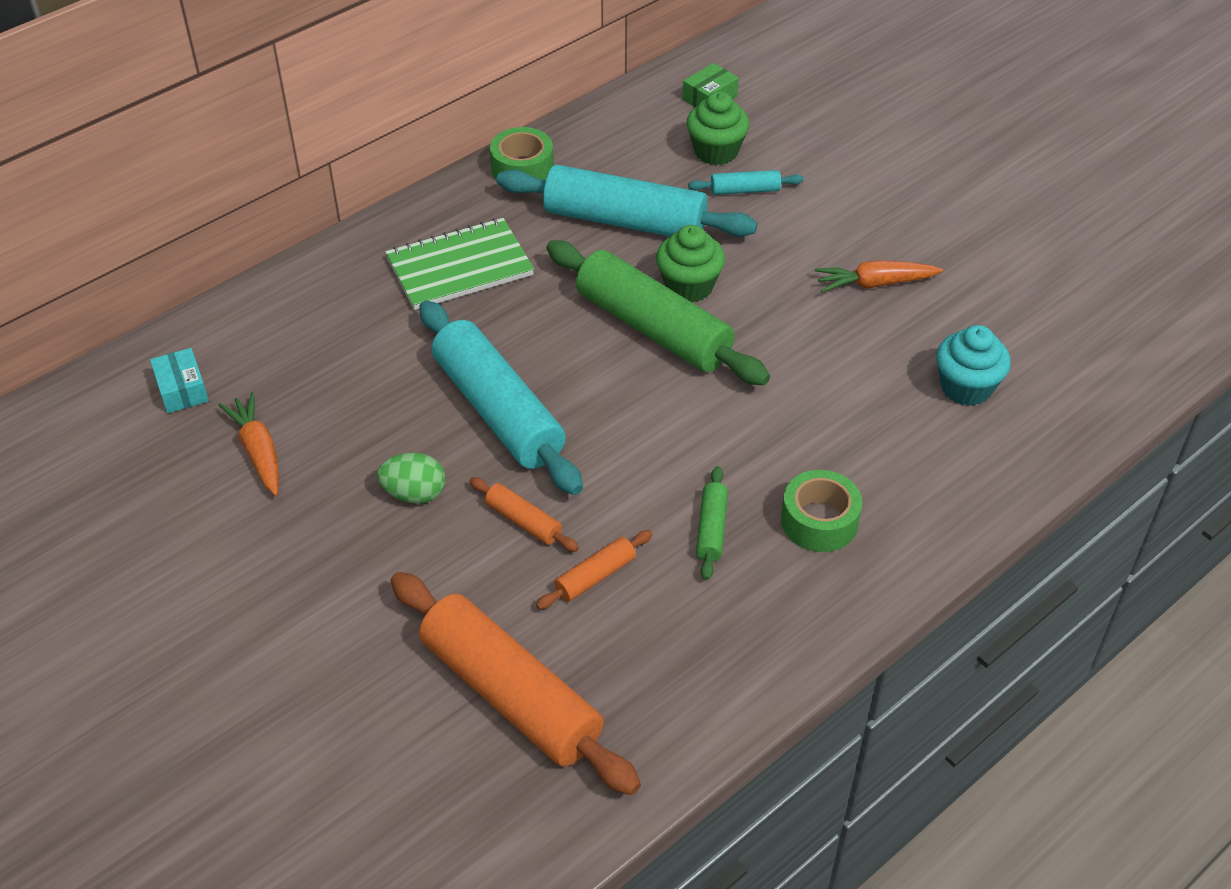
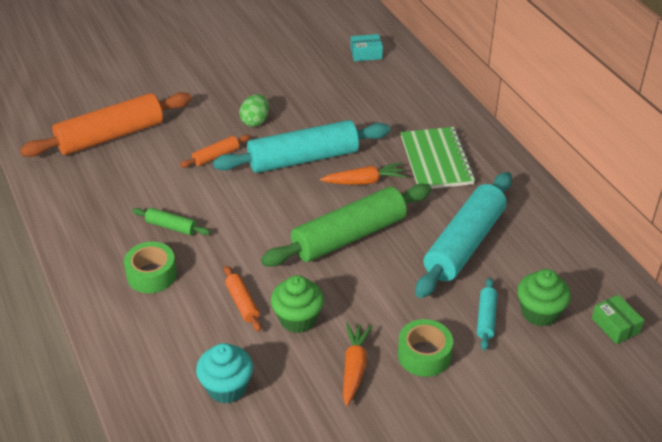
camera: 105 degrees right, 5 degrees down
orange carrot [218,392,279,496] -> orange carrot moved to [320,162,407,185]
green tape [490,127,554,180] -> green tape moved to [398,319,453,377]
orange rolling pin [536,530,653,609] -> orange rolling pin moved to [224,266,261,332]
green cupcake [656,225,725,302] -> green cupcake moved to [271,275,324,333]

